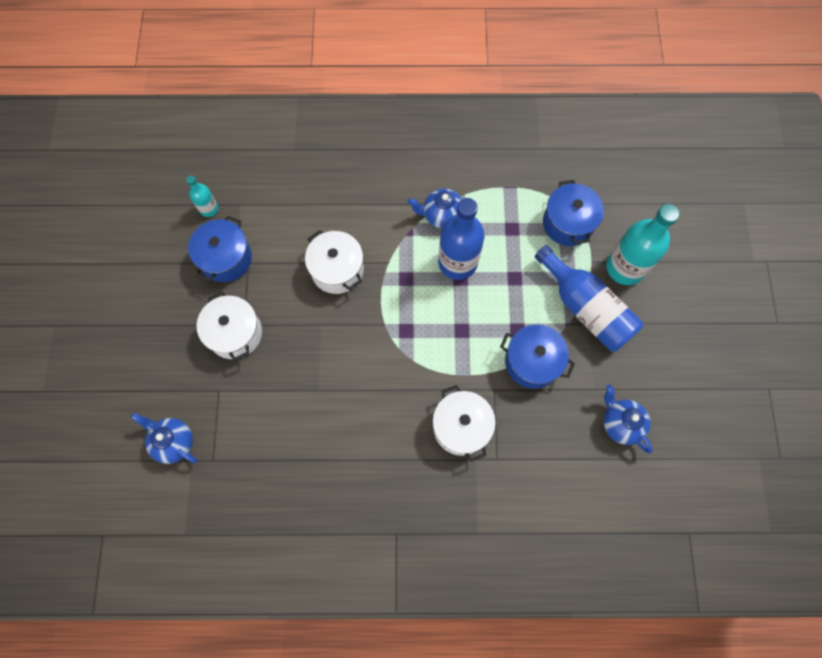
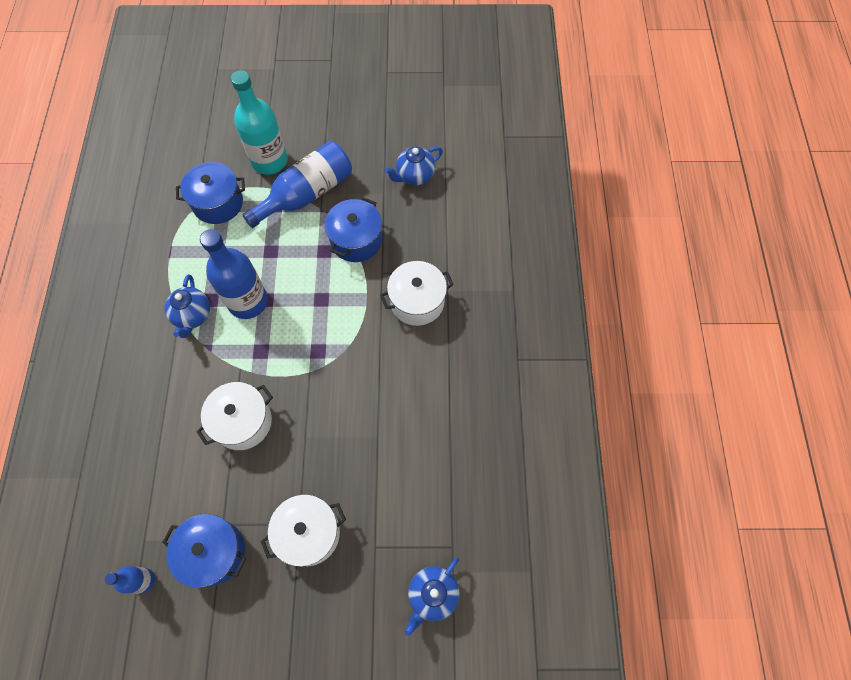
camera: 90 degrees left, 5 degrees down
turquoise bottle [186,175,218,217] -> blue bottle [105,566,155,594]

